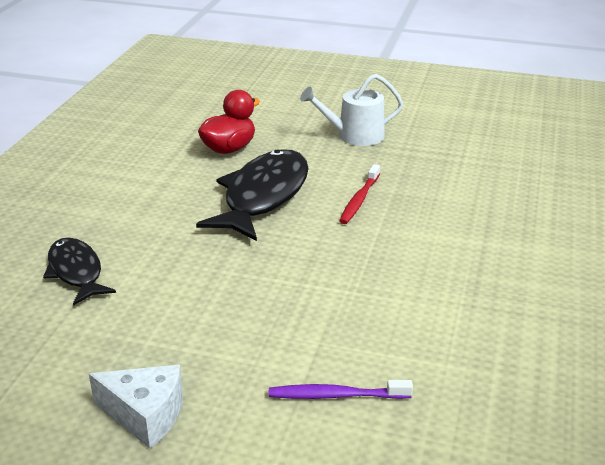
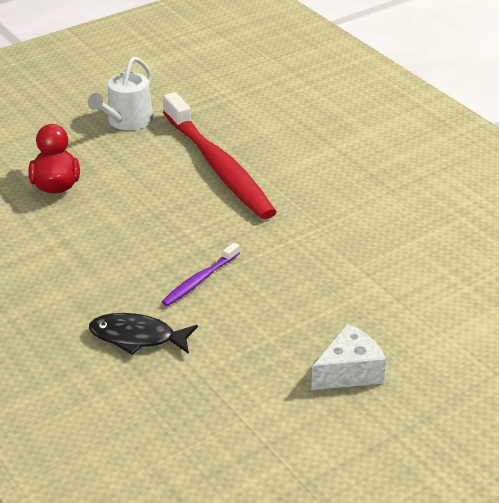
camera: 50 degrees left, 5 degrees up
black fish [196,149,309,241] -> none
purple toothbrush [269,380,413,399] -> purple toothbrush moved to [162,242,240,306]
red toothbrush [339,164,380,224] -> red toothbrush [163,92,276,219], size x2.24

